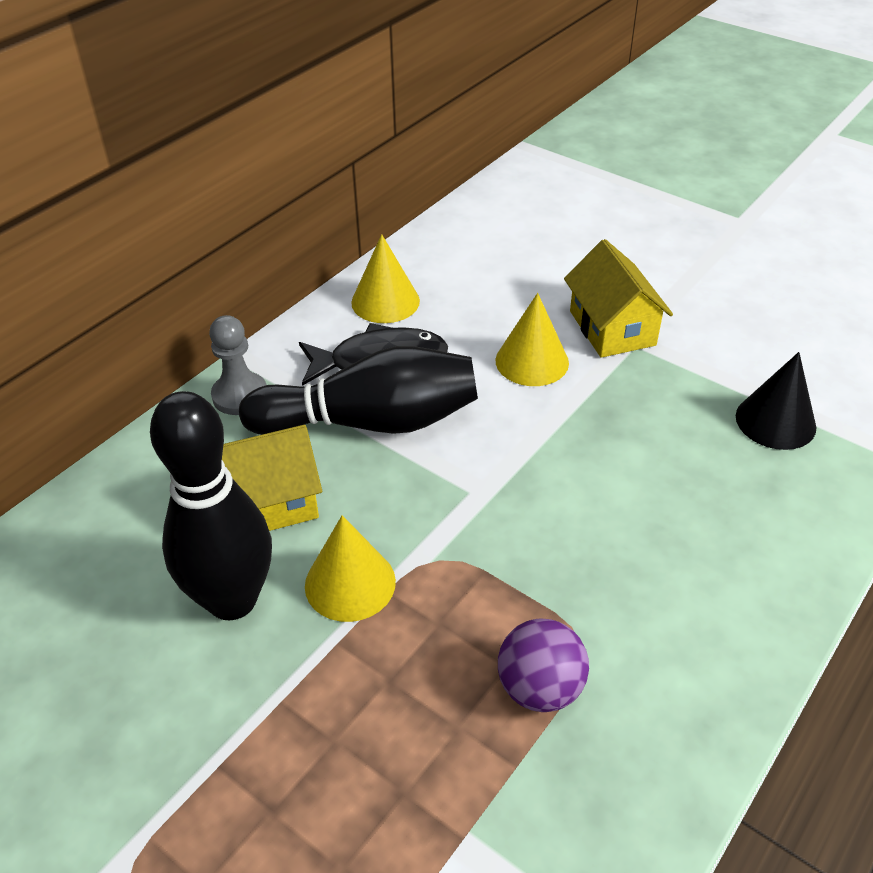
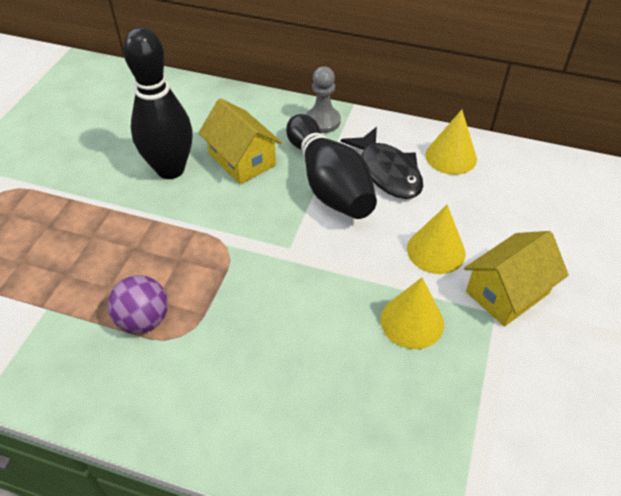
camera: 70 degrees right, 5 degrees up
yellow cone [305,515,396,622] -> yellow cone moved to [380,277,444,349]
black cone [736,352,816,450] -> none

